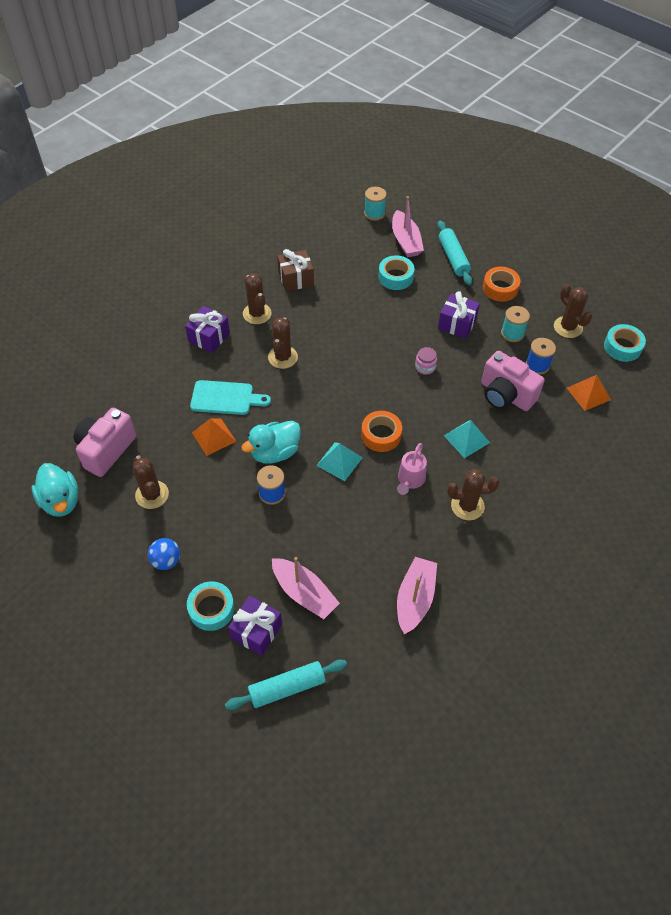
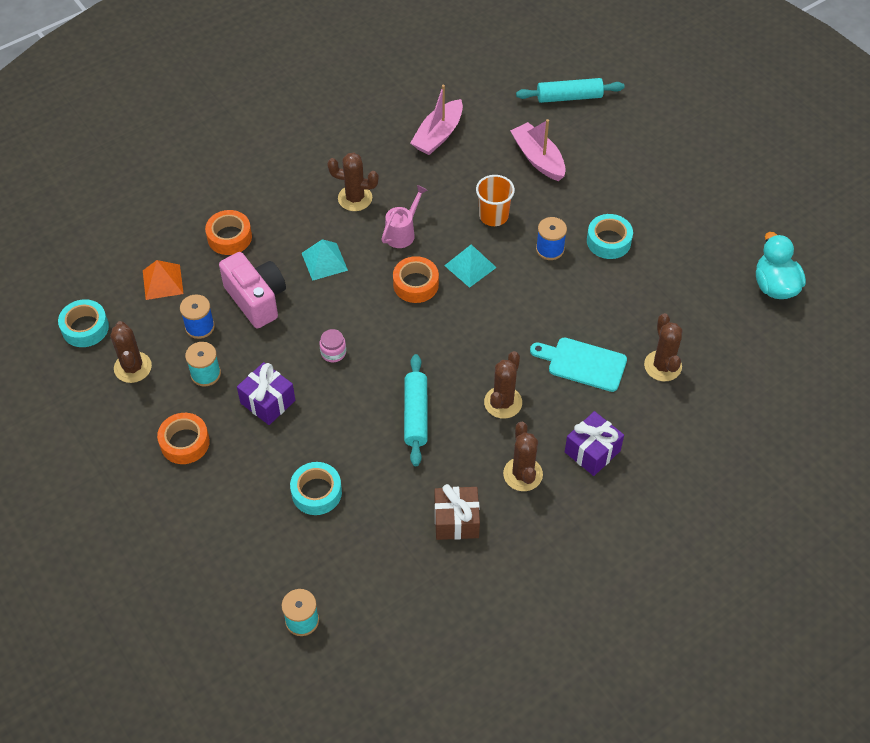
camera: 165 degrees left, 0 degrees up
pink camera [74,408,136,477] -> none
brown cactus [133,455,169,509] -> brown cactus moved to [644,313,682,381]
blue ball [148,538,180,570] -> none
turquoise tape [187,581,235,631] -> turquoise tape moved to [587,214,633,259]
orange pyramid [192,418,236,456] -> none
purple gift [228,596,282,656] -> none
turquoise duck [241,421,301,464] -> none
pink boat [392,196,424,257] -> none
turquoise rolling pin [438,220,472,286] -> turquoise rolling pin moved to [404,354,428,466]
none -> orange tape [205,210,252,255]
none -> orange cup [476,175,515,226]

